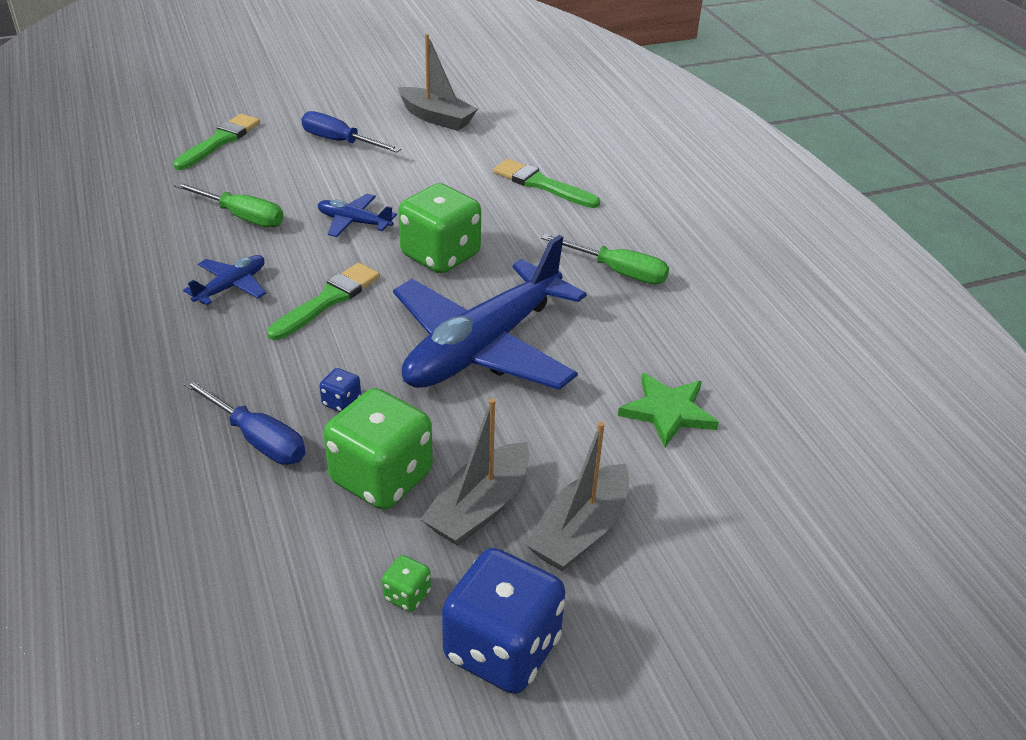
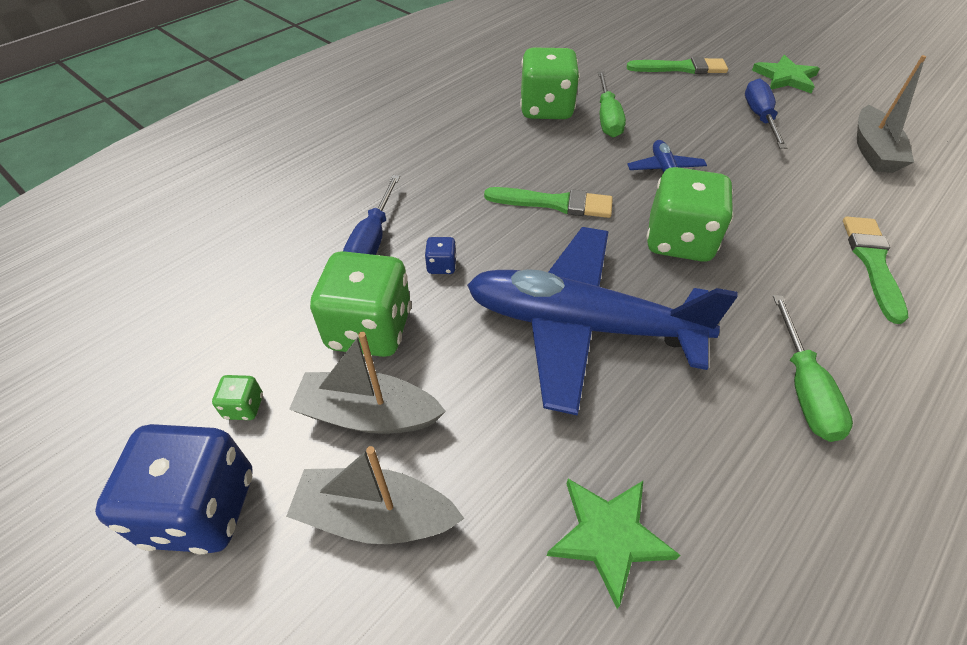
camera: 65 degrees right, 10 degrees up
blue plane [183,255,266,305] -> none
none -> green dice [520,47,580,119]
none -> green star [752,55,820,93]

